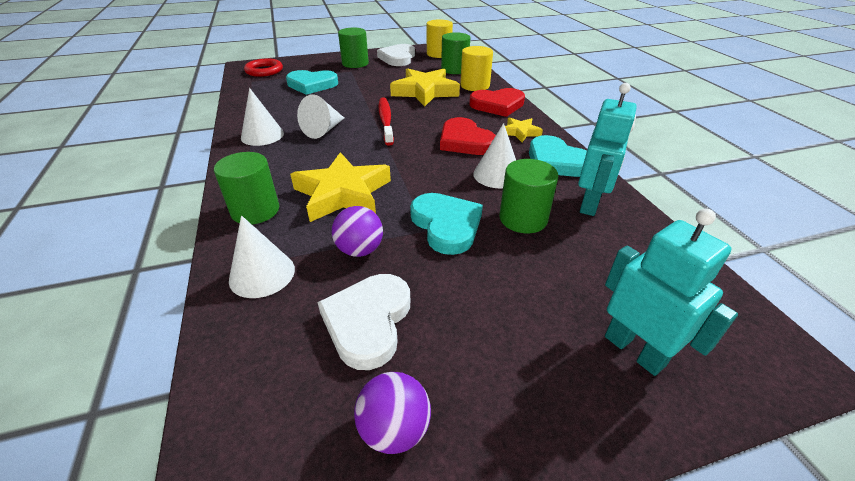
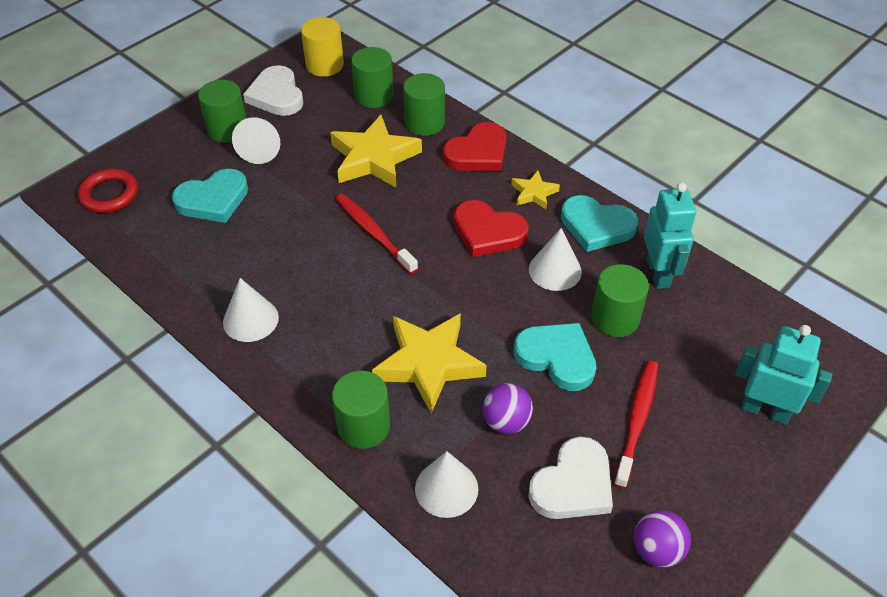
camera: 30 degrees left, 10 degrees up
white cone [297,94,344,139] -> white cone moved to [232,117,280,164]
white heart [318,274,410,370] -> white heart turned 120 degrees counterclockwise [528,436,613,519]
yellow cylinder [460,46,493,91] -> green cylinder [403,73,445,136]
none -> red toothbrush [614,361,658,489]

